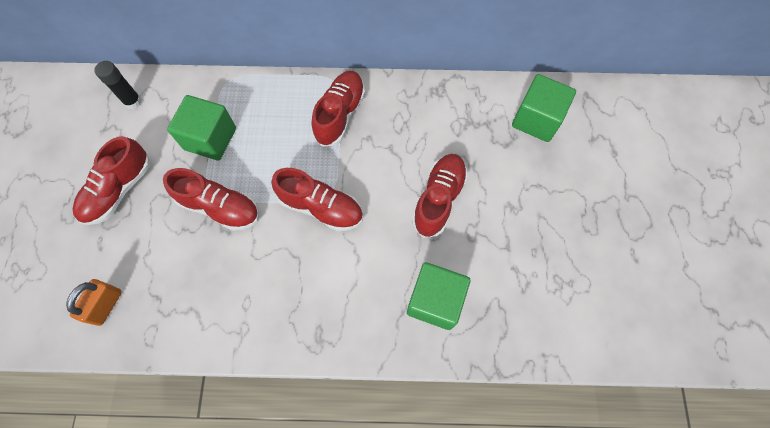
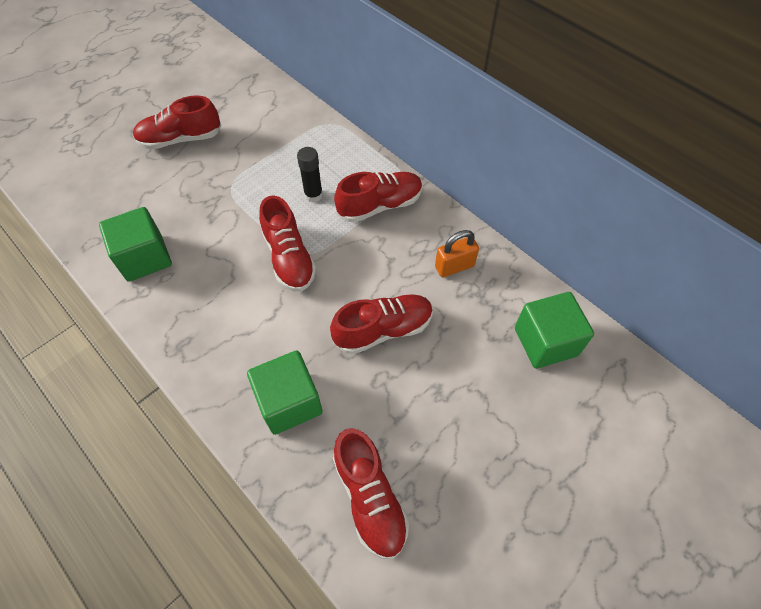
camera: 45 degrees right, 10 degrees down
orange padlock [66,279,122,326] -> orange padlock moved to [435,230,479,277]
black glue stick [94,61,142,109] -> black glue stick moved to [297,147,323,202]
red shoe [163,168,259,231] -> red shoe moved to [333,428,409,559]
green cube [167,95,236,161] -> green cube moved to [99,207,172,282]

